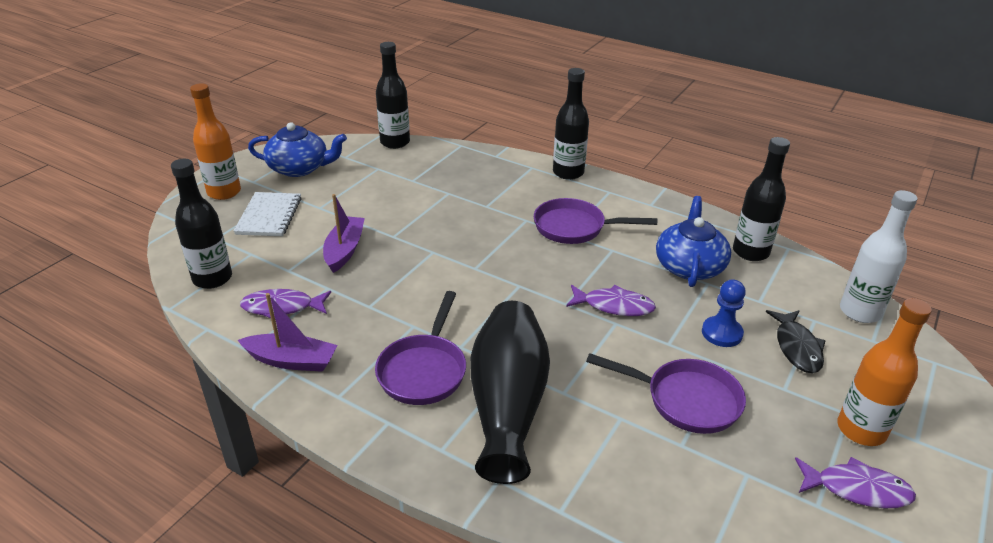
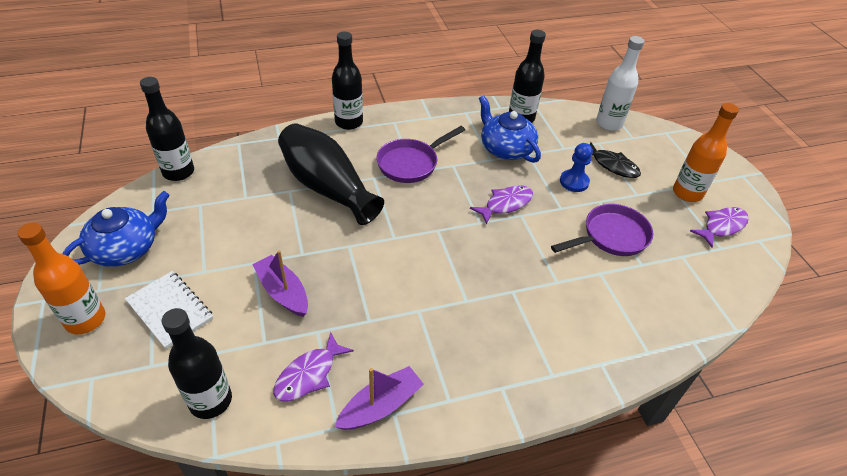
camera: 50 degrees left, 10 degrees up
purple pan [375,291,466,405] -> none
black vase [470,301,550,484] -> black vase moved to [278,123,384,225]

